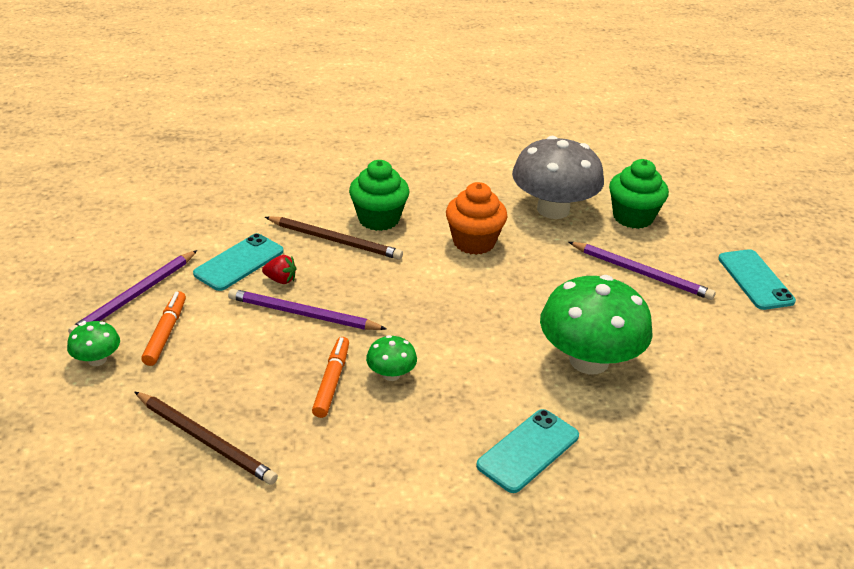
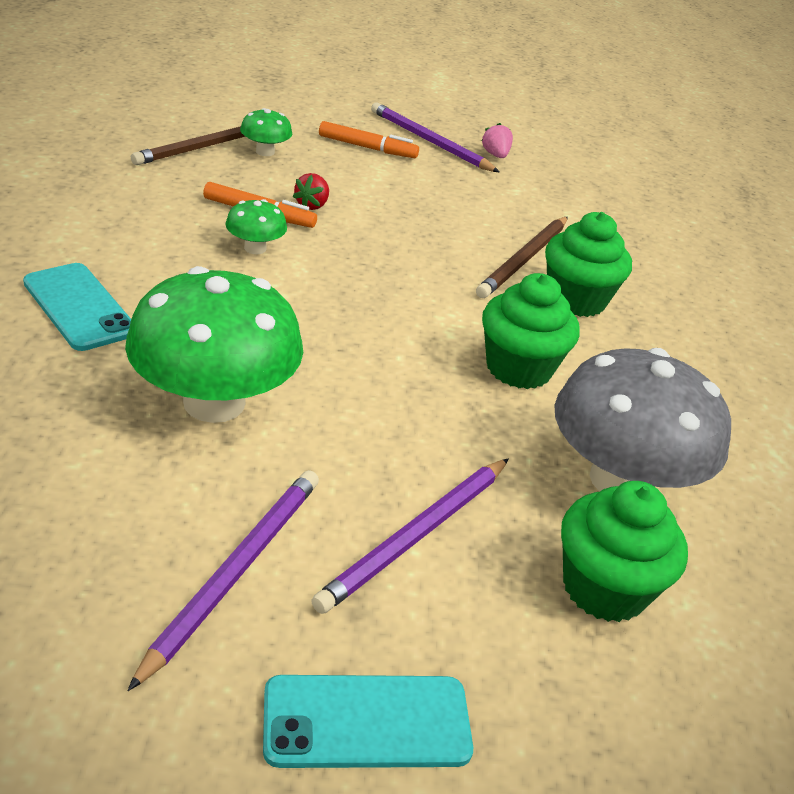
camera: 95 degrees right, 0 degrees up
green mushroom [67,321,120,366] -> green mushroom moved to [240,108,292,156]
turquoise phone [193,233,284,291] -> none
purple pencil [228,289,387,330] -> purple pencil moved to [127,470,319,691]
red strawberry [262,255,296,284] -> red strawberry moved to [292,173,329,210]
orange cupcake [446,182,508,255] -> green cupcake [482,273,580,389]
none -> pink strawberry [481,123,513,158]

